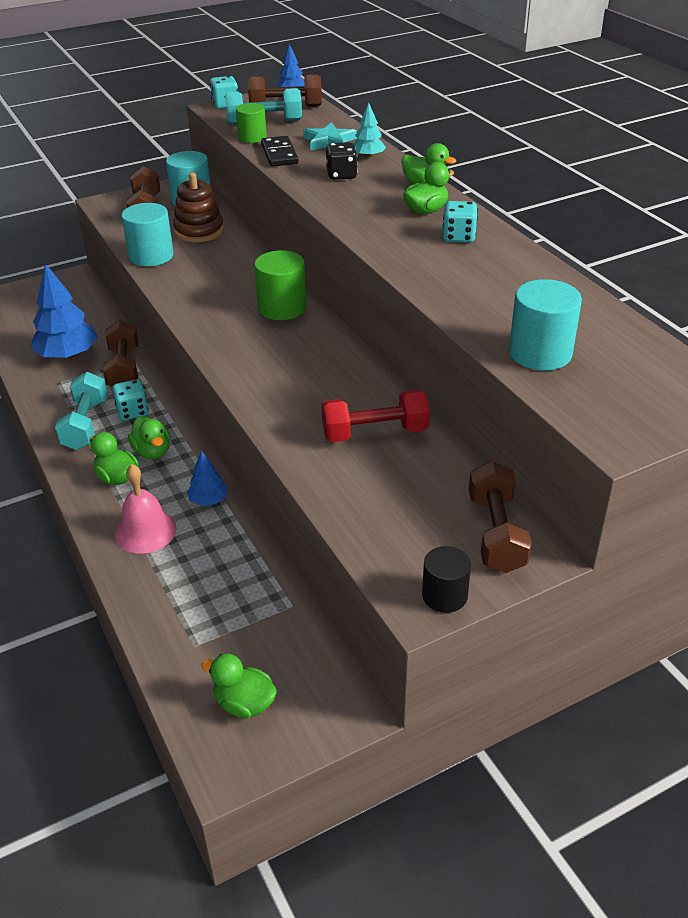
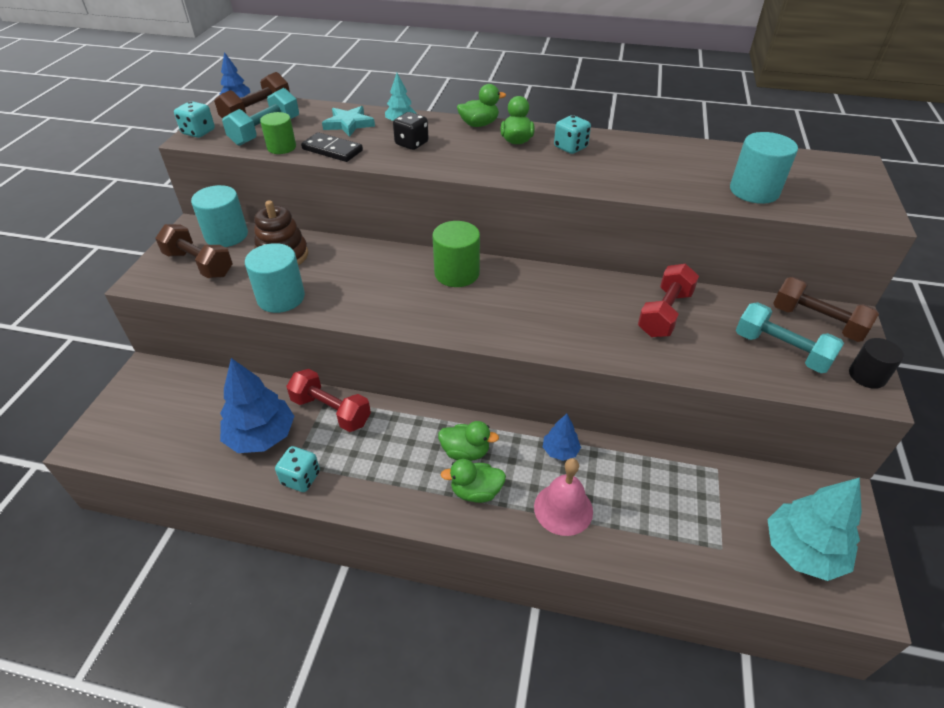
camera: 50 degrees left, 5 degrees up
turquoise dumbbell [55,372,107,450] -> turquoise dumbbell moved to [736,302,844,373]
brown dumbbell [103,320,138,387] -> red dumbbell [286,369,371,432]
turquoise dice [112,380,149,420] -> turquoise dice moved to [275,446,320,492]
green duck [201,654,277,718] -> turquoise tree [767,477,862,581]

